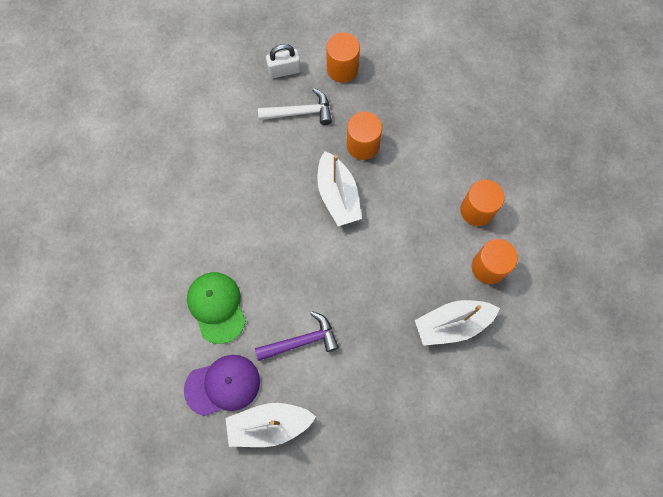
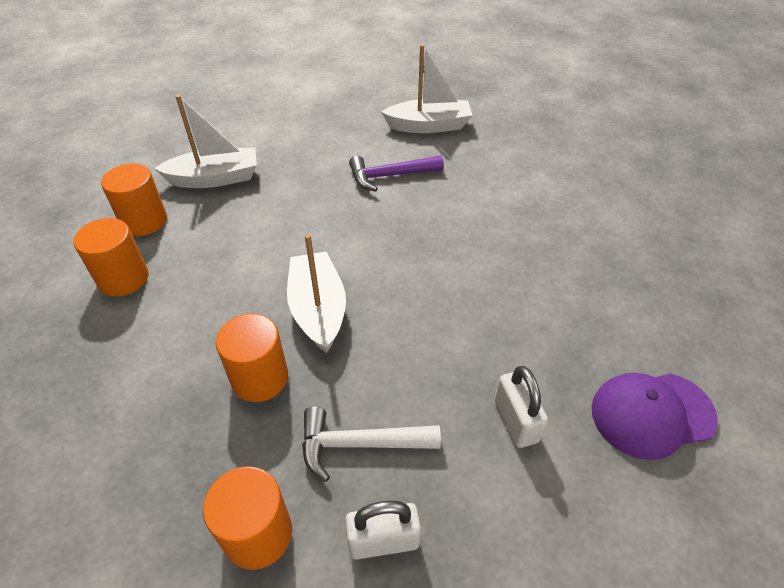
camera: 175 degrees left, 25 degrees down
purple cap [184,355,260,416] -> purple cap moved to [592,373,718,460]
green cap [187,272,246,344] -> none
none -> white padlock [495,366,548,448]

